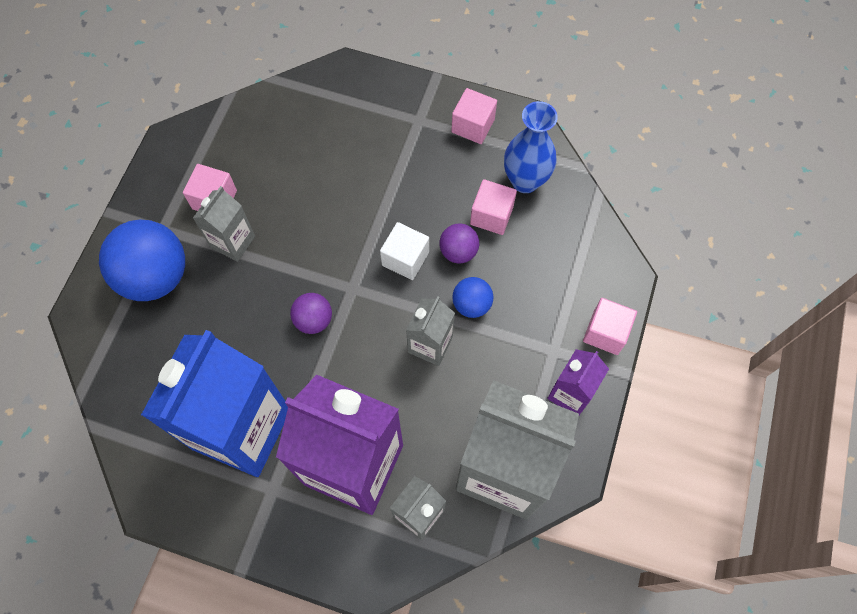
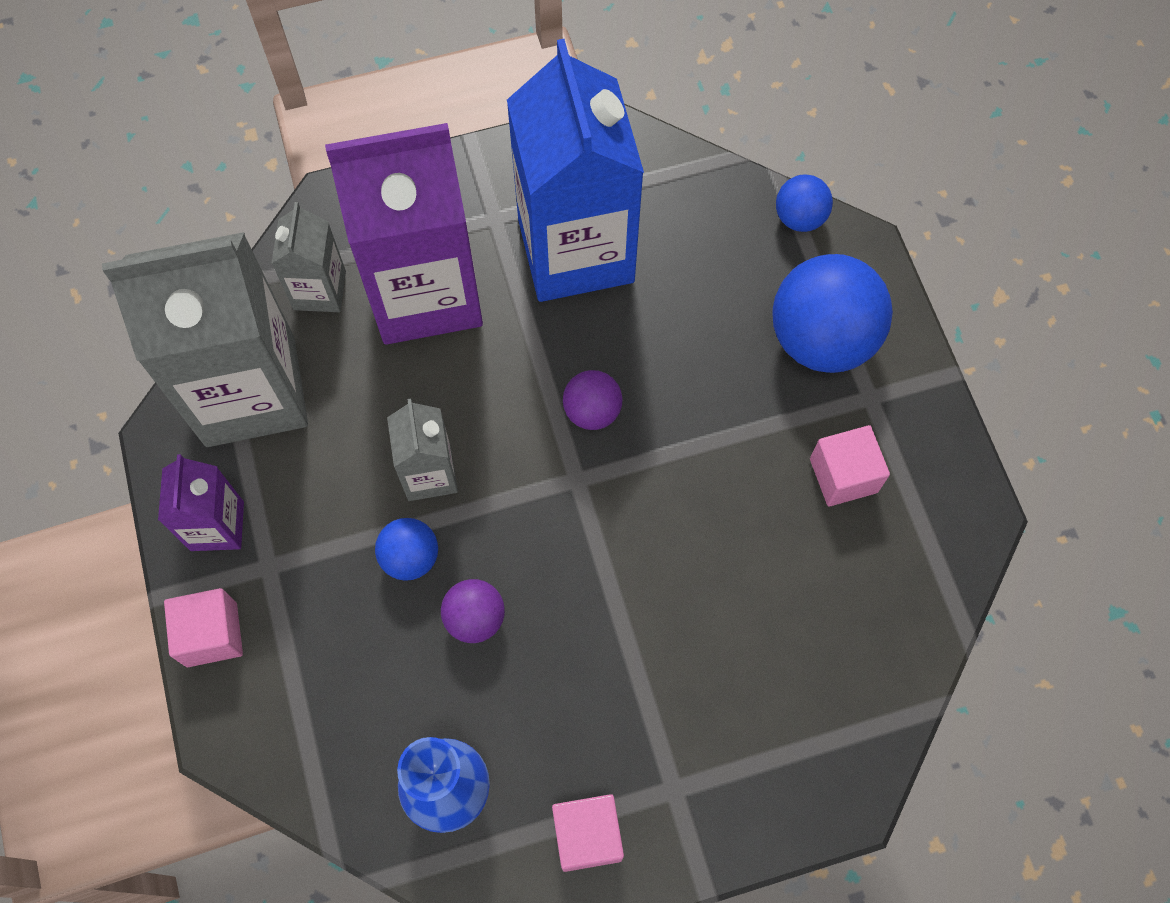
camera: 145 degrees right, 0 degrees up
grey carton [193,186,255,262] -> none
white cube [380,222,429,280] -> none
pink cube [470,179,517,235] -> none
none -> blue ball [776,175,833,232]

